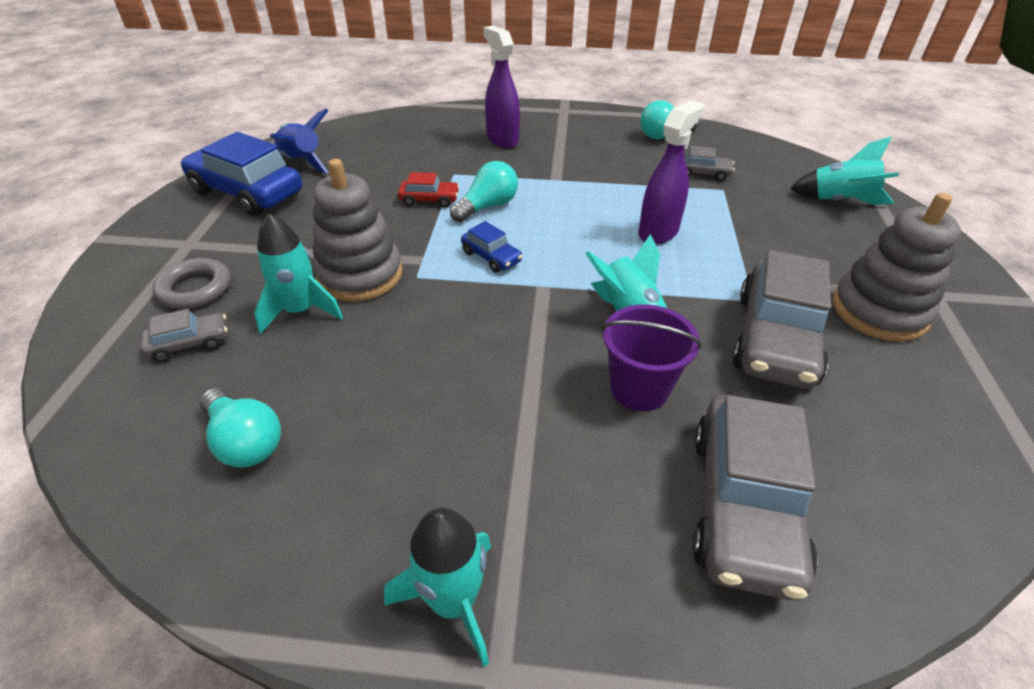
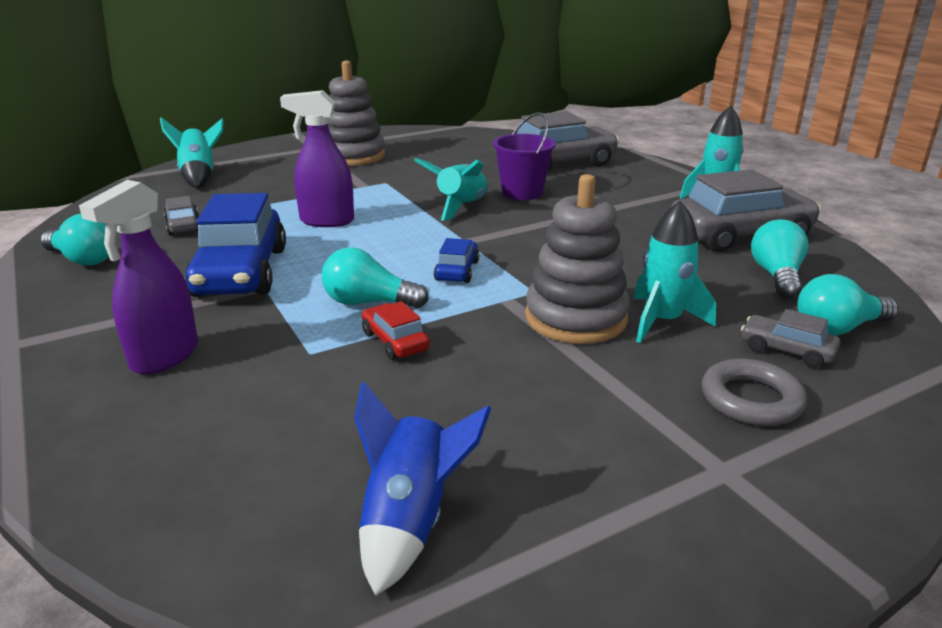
camera: 125 degrees left, 15 degrees down
blue car [181,132,302,216] -> blue car moved to [184,193,286,297]
grey car [732,250,831,389] -> grey car moved to [671,169,821,252]
none -> turquoise light bulb [797,274,899,336]

